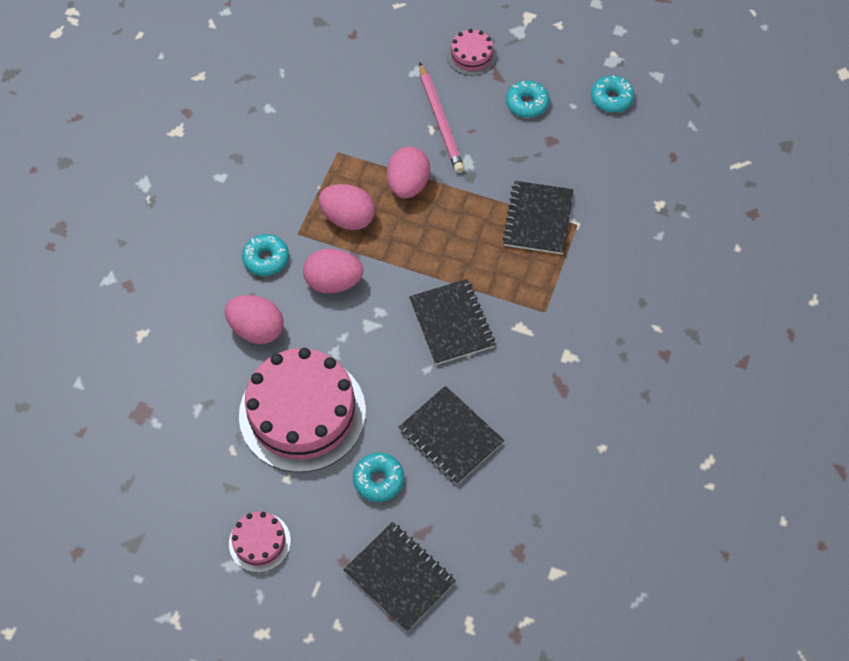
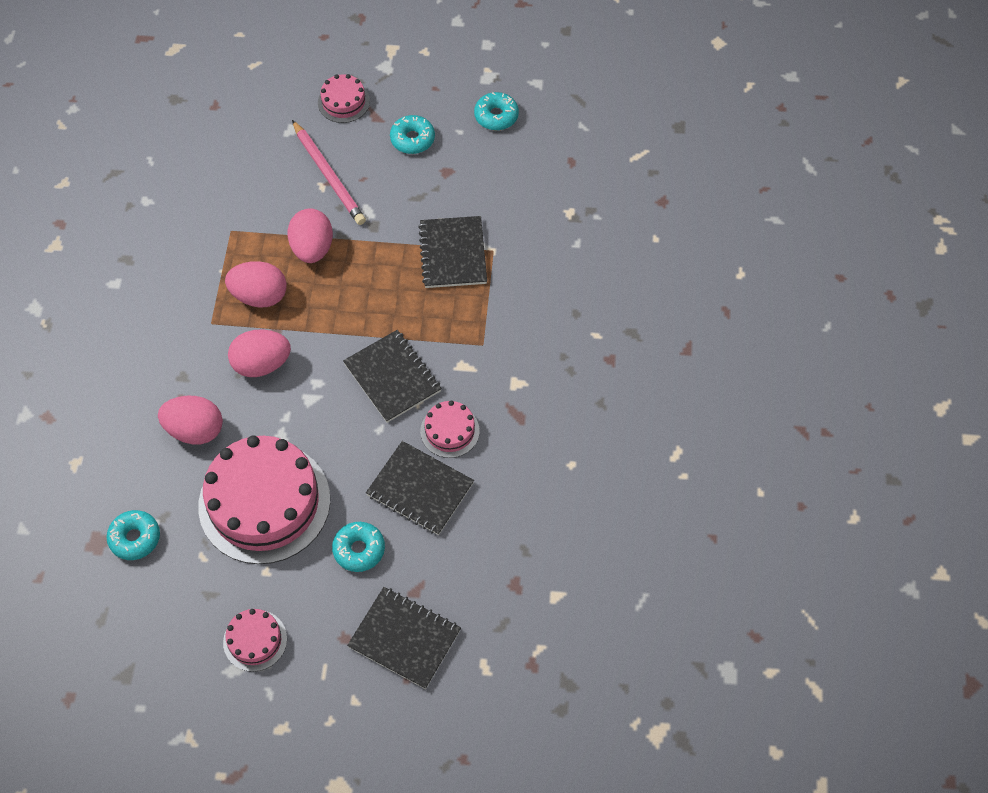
camera: 15 degrees left, 0 degrees up
turquoise donut [242,234,289,276] -> turquoise donut moved to [107,510,160,560]
none -> pink cake [420,401,480,458]

